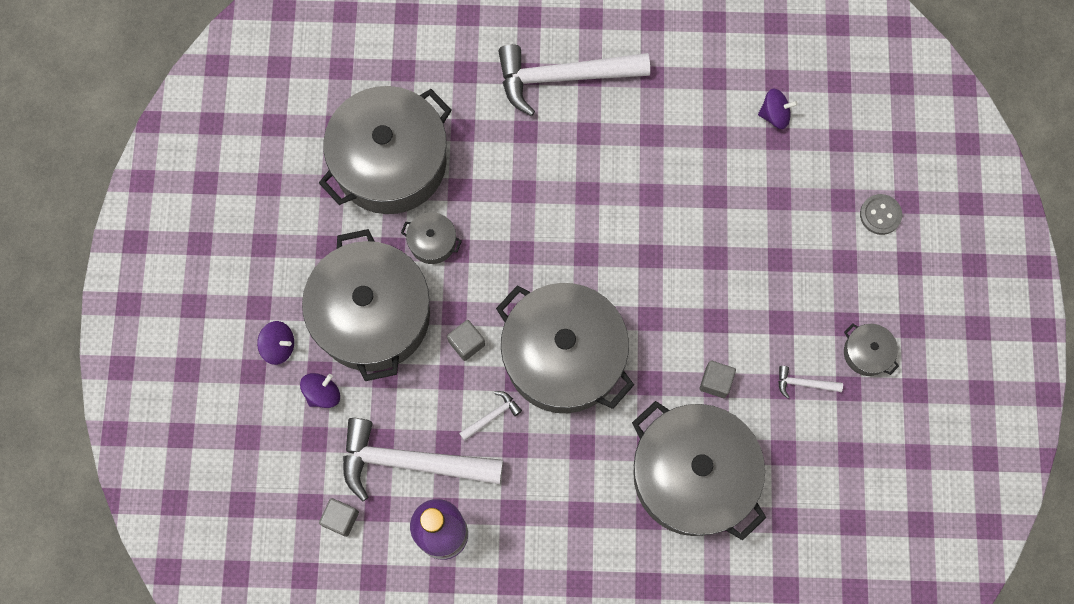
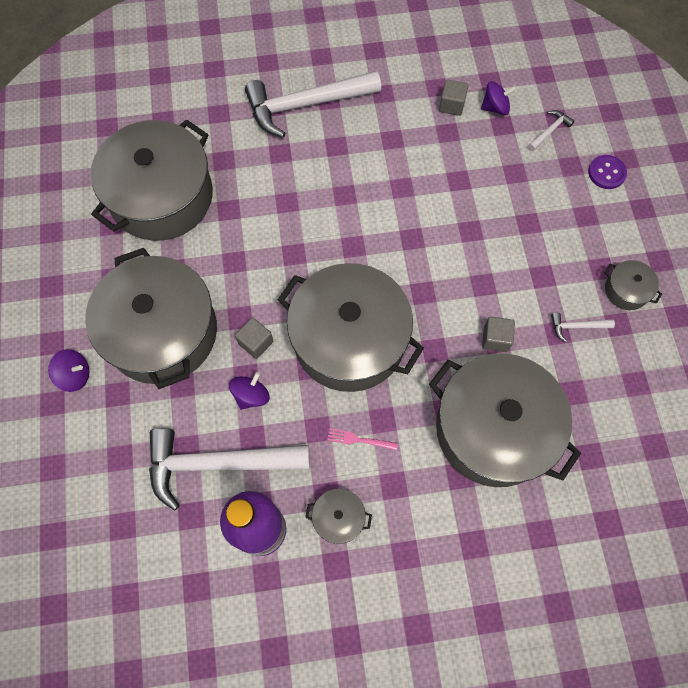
camera: 10 degrees left, 5 degrees down
purple spinning top [300,373,340,408] -> purple spinning top moved to [229,372,270,410]
grey cube [319,498,359,537] -> grey cube moved to [439,79,468,116]
grey pot [401,212,462,264] -> grey pot moved to [305,489,372,544]
white hammer [459,391,522,441] -> white hammer moved to [528,110,575,151]
grey button [860,194,902,235] -> purple button [588,155,627,189]
none -> pink fork [327,428,398,450]

